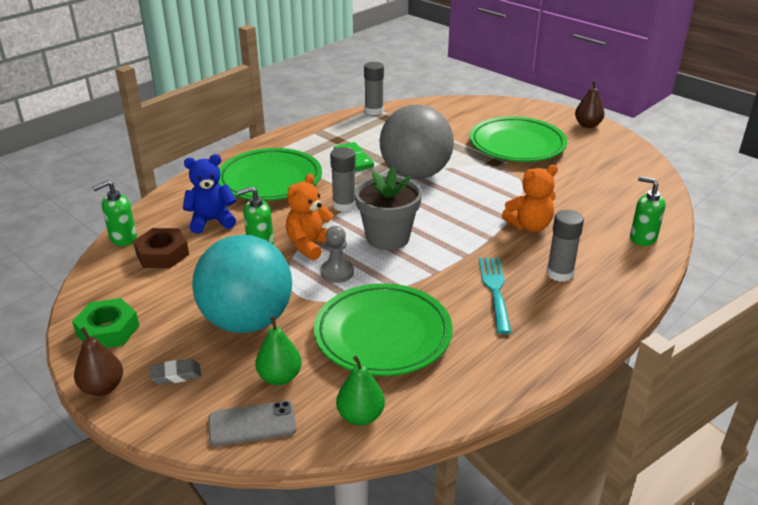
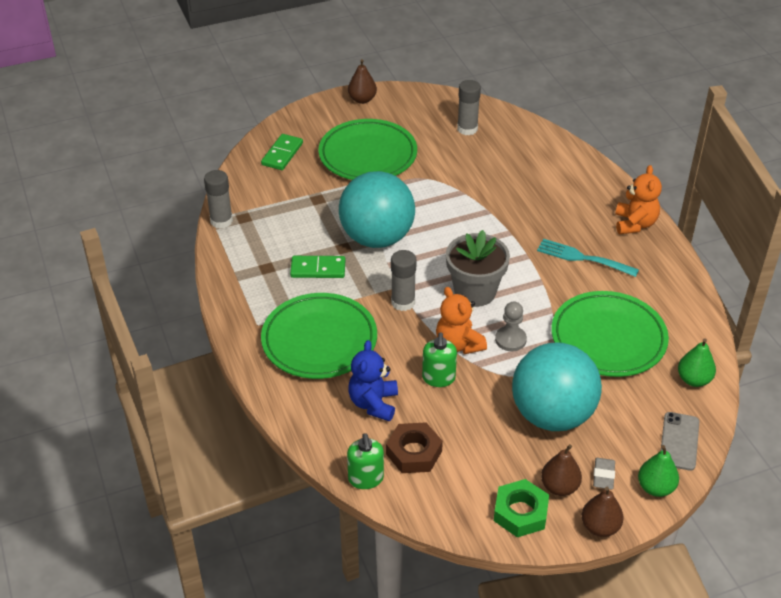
camera: 65 degrees left, 10 degrees up
green pear [255,316,302,385] -> green pear moved to [638,445,679,497]
grey ball [379,104,454,179] -> turquoise ball [339,171,415,248]
orange teddy bear [502,165,558,232] -> orange teddy bear moved to [615,165,662,234]
grey glue stick [547,210,584,282] -> grey glue stick moved to [457,80,481,135]
green soap dispenser [630,176,666,246] -> none
none -> green domino [261,134,303,170]
none -> brown pear [541,444,582,496]

